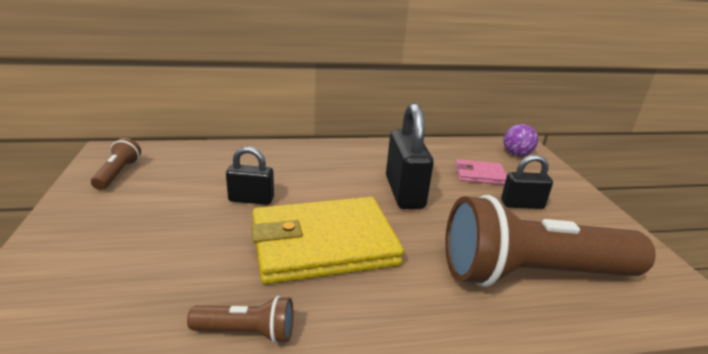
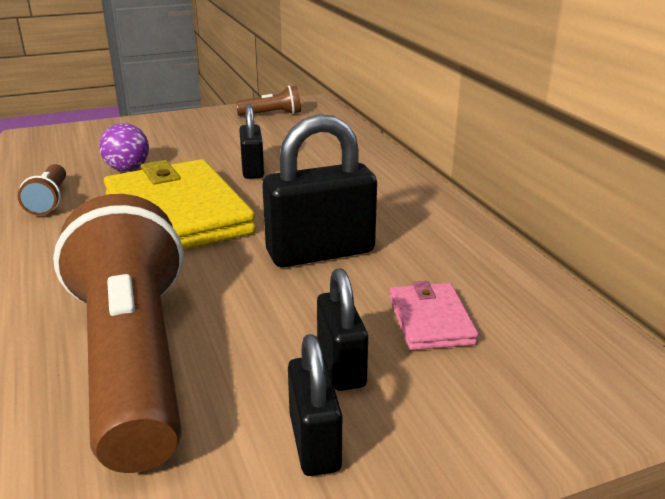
camera: 80 degrees right, 0 degrees up
purple ball [504,124,538,157] -> purple ball moved to [99,123,149,171]
none -> black padlock [288,334,342,476]

